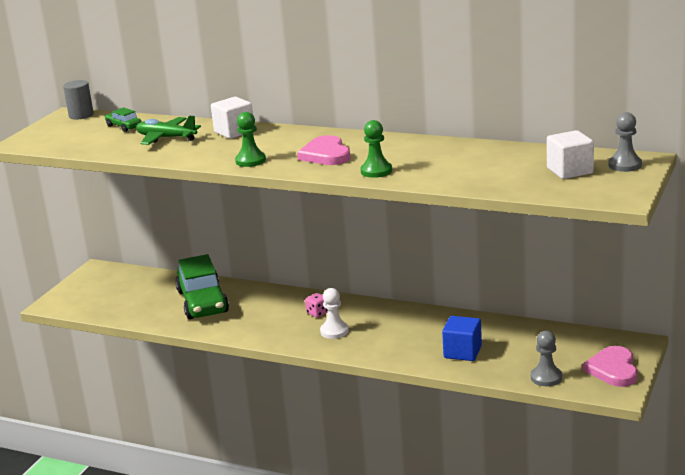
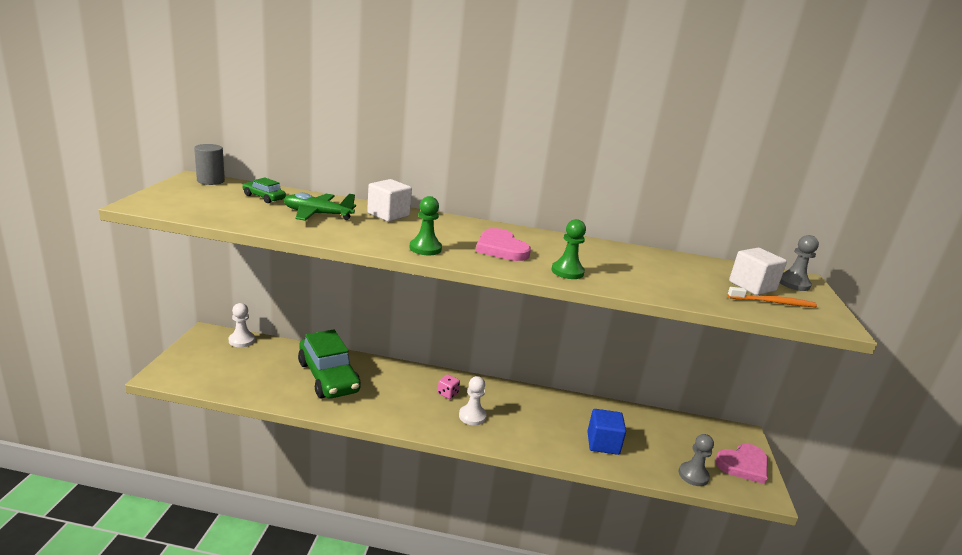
camera: 20 degrees left, 0 degrees up
pink heart [583,346,638,387] -> pink heart turned 105 degrees counterclockwise [715,444,768,484]
none -> white pawn [229,303,255,347]
none -> orange toothbrush [727,287,817,307]

